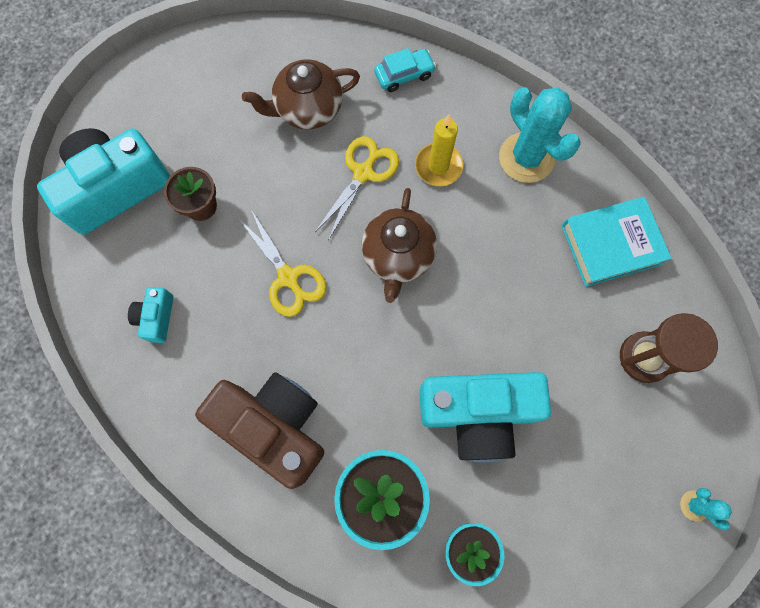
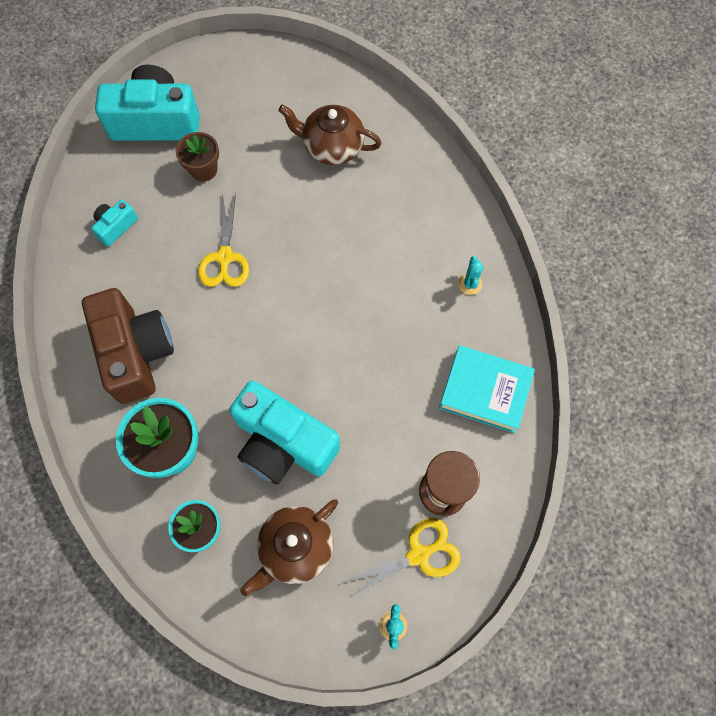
camera: 35 degrees right, 5 degrees down
yellow scissors [315,136,399,241] -> yellow scissors moved to [342,518,461,599]
brown teapot [361,188,437,303] -> brown teapot moved to [240,499,338,596]
turquoise car [374,48,436,92] -> none
yellow candle [415,114,463,186] -> none
turquoise cactus [499,87,581,183] -> turquoise cactus [458,256,483,295], size x0.46

